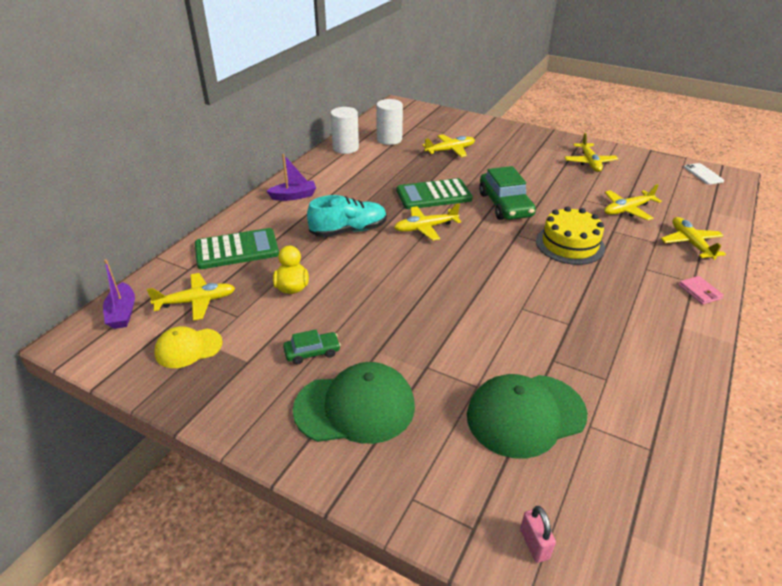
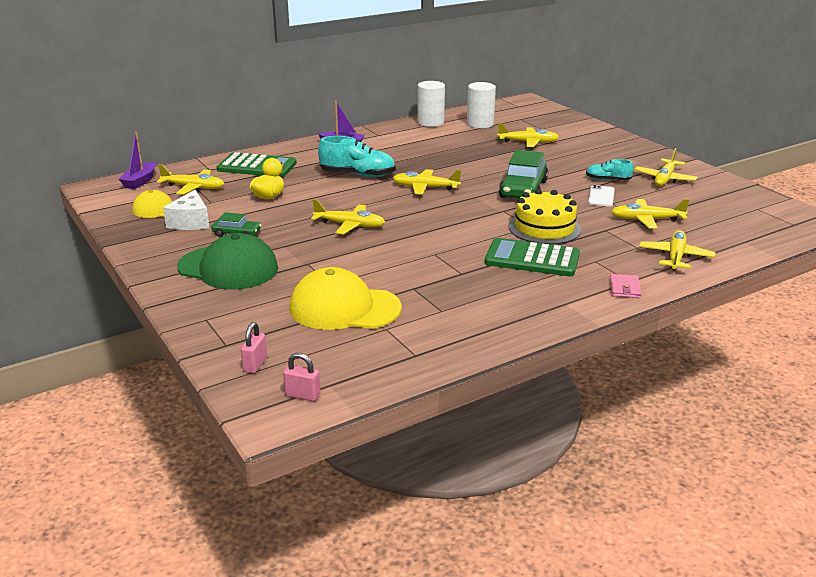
camera: 30 degrees right, 10 degrees down
green calculator [397,178,473,209] -> green calculator moved to [484,238,580,276]
green cap [467,374,587,459] -> yellow cap [289,267,402,330]
white phone [684,163,724,185] -> white phone moved to [588,185,615,207]
none -> white cheese [163,190,209,230]
none -> pink padlock [283,353,321,402]
none -> yellow plane [311,199,385,234]
none -> turquoise shoe [586,159,634,180]

